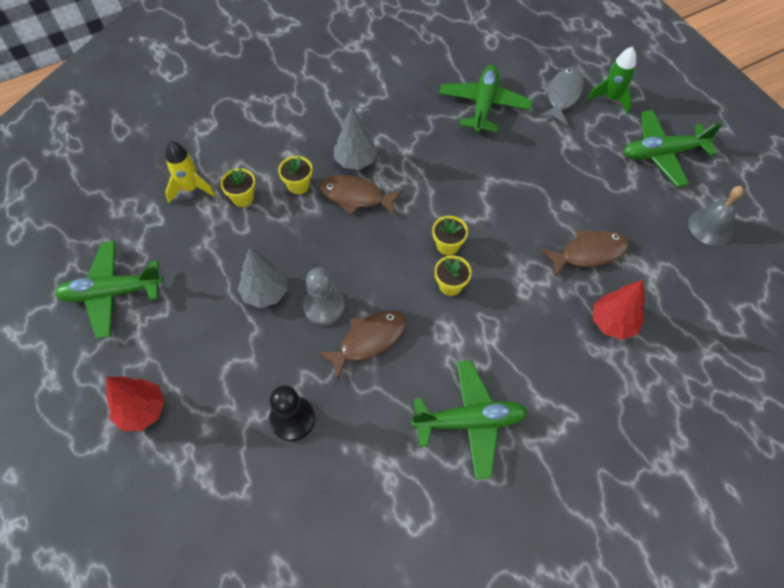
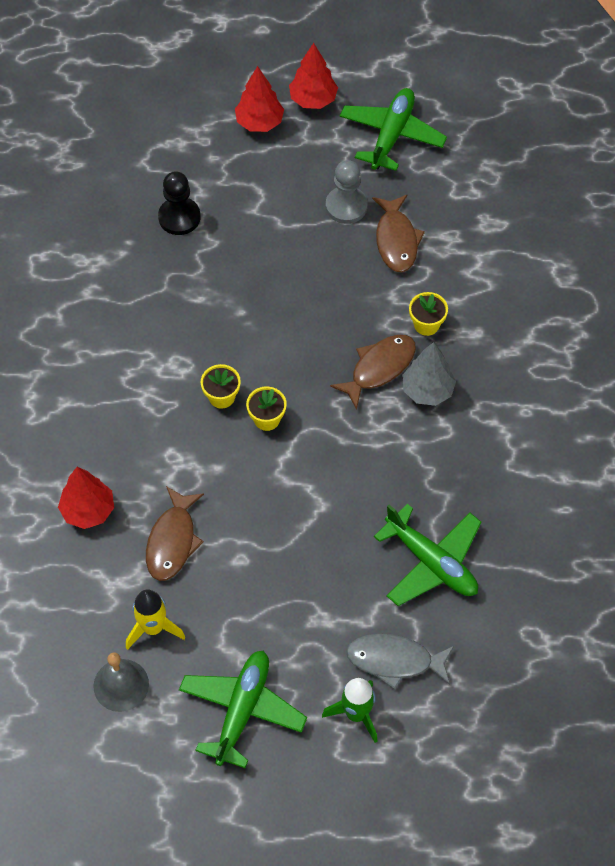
camera: 120 degrees right, 0 degrees up
yellow rocket [165,141,215,203] -> yellow rocket moved to [126,589,185,650]
yellow flower pot [220,168,255,207] -> none
grey tree [238,247,288,308] -> none
grey pawn [303,268,345,326] -> grey pawn moved to [326,160,368,224]
brown fish [317,310,406,381] -> brown fish moved to [372,194,425,273]
green plane [411,360,528,480] -> none
grey fish [539,67,584,125] -> grey fish turned 135 degrees clockwise [346,634,454,689]
none -> red tree [289,43,338,109]

